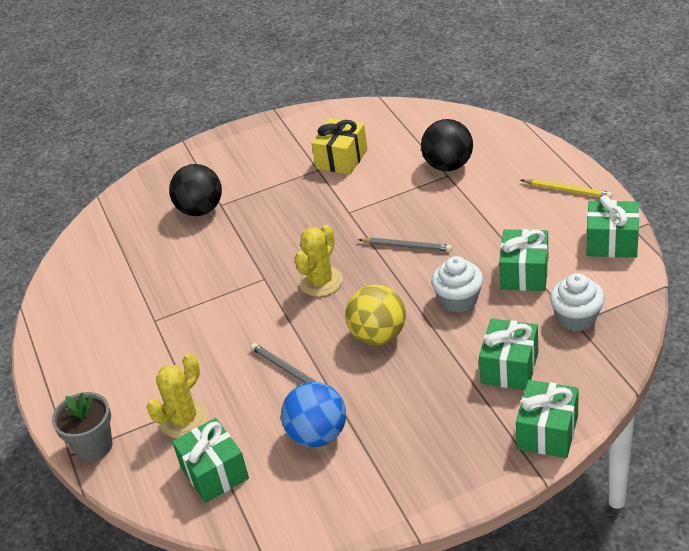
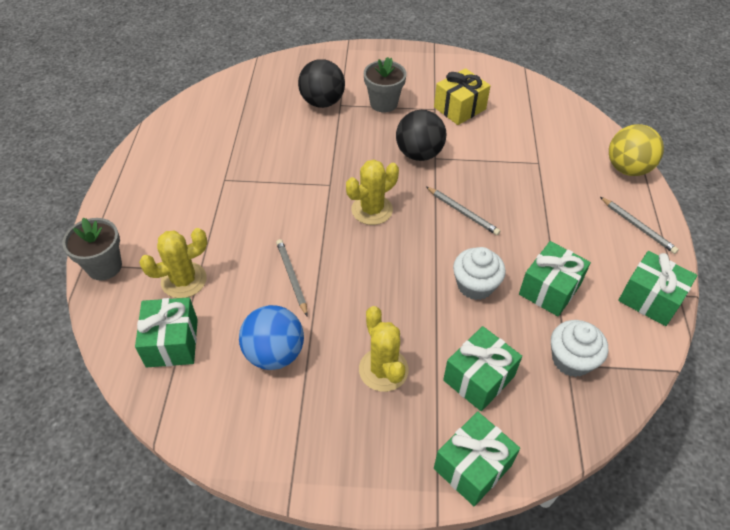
camera: 20 degrees right, 10 degrees up
yellow ball [345,285,406,345] -> yellow ball moved to [609,124,664,176]
black ball [421,119,473,171] -> black ball moved to [396,110,446,161]
yellow pencil [521,179,612,199] -> grey pencil [600,197,679,254]
none -> yellow cactus [359,306,409,392]
none -> grey flower pot [364,57,406,112]

